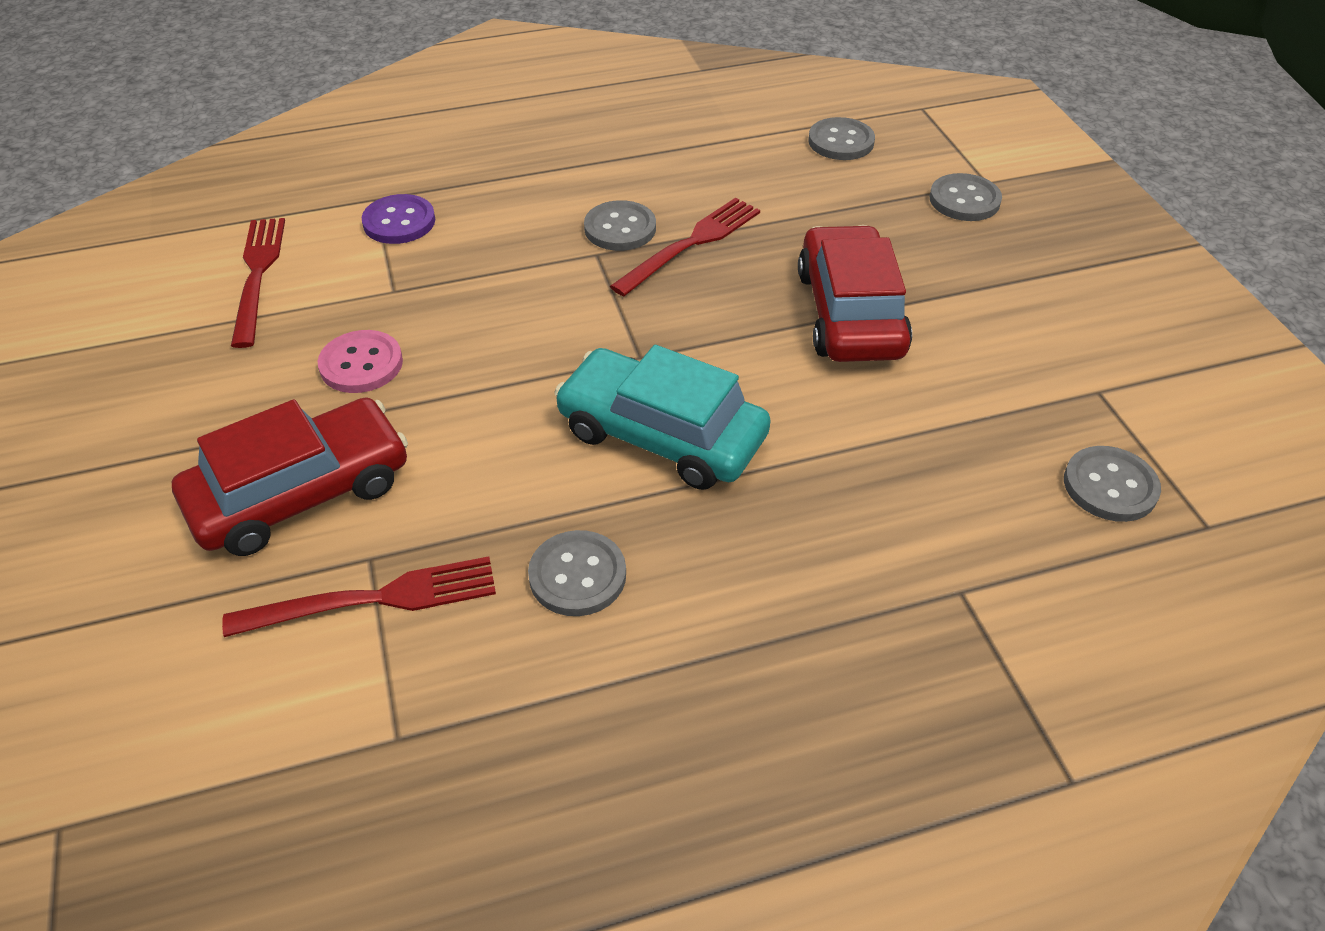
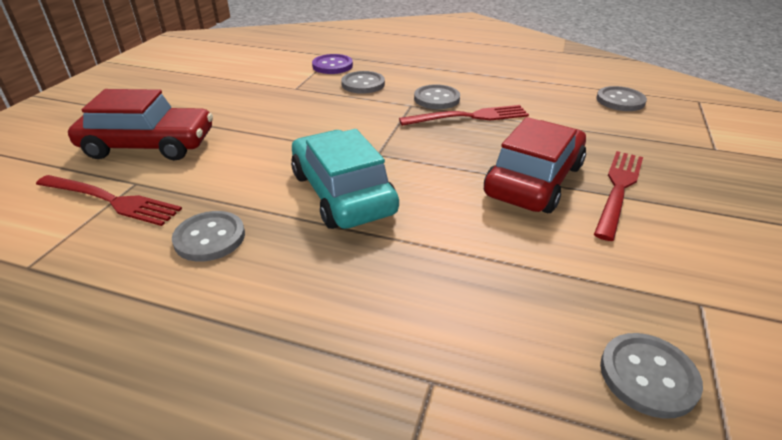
camera: 35 degrees right, 10 degrees down
red fork [231,218,285,348] -> red fork moved to [594,151,643,241]
pink button [318,330,403,393] -> none
grey button [930,173,1002,221] -> grey button moved to [341,71,385,94]

